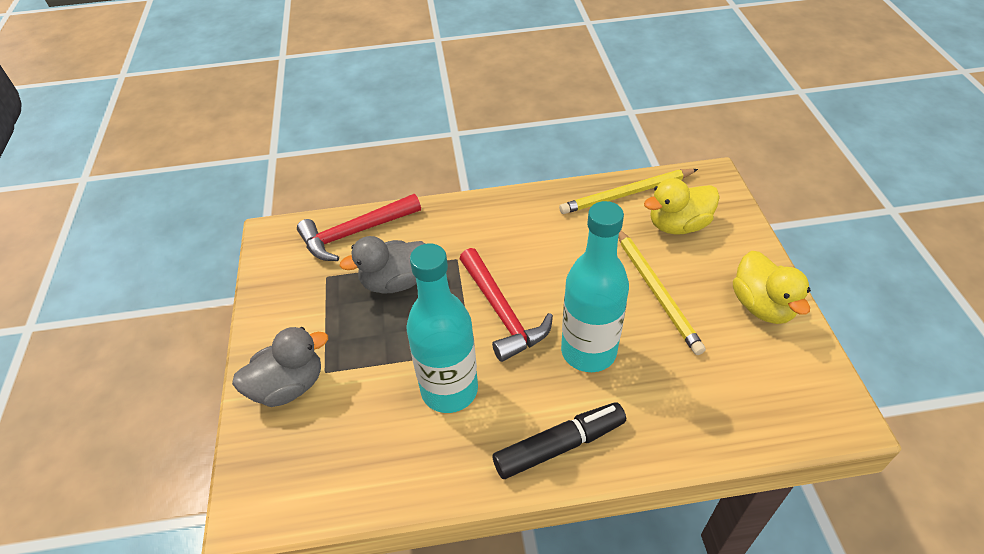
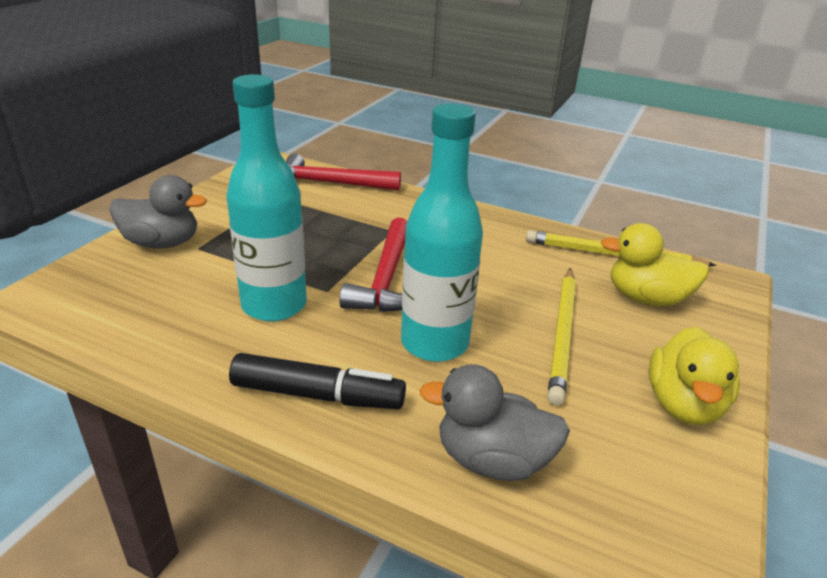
camera: 30 degrees right, 15 degrees down
grey duck [340,236,425,294] -> grey duck moved to [419,364,570,481]

